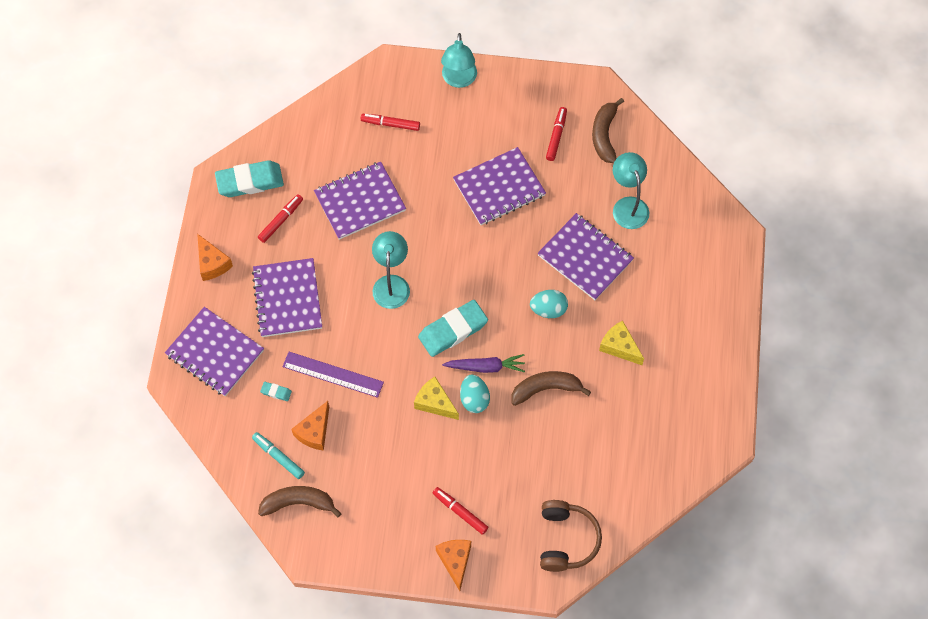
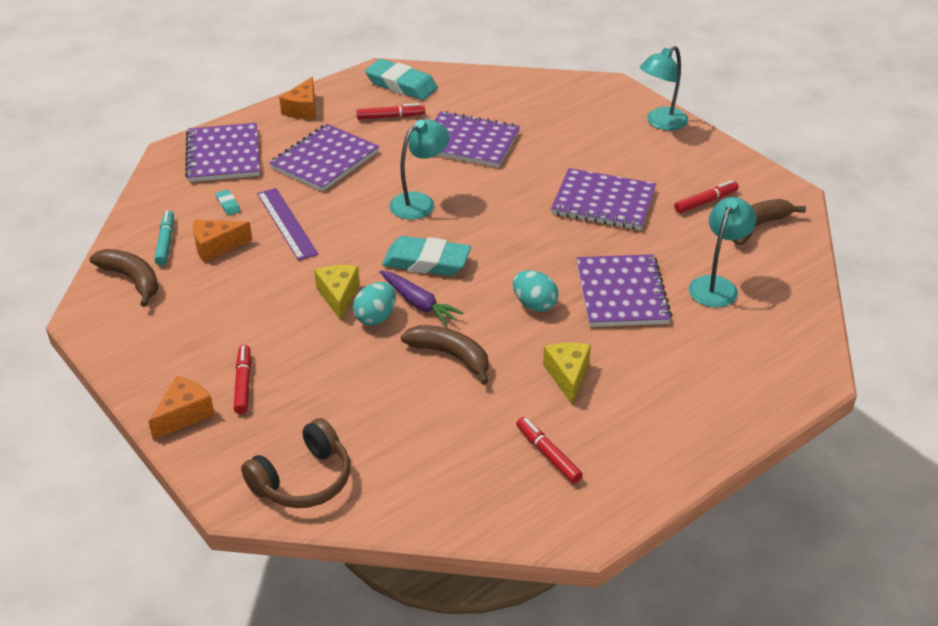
camera: 45 degrees right, 25 degrees down
red marker [361,114,420,131] -> red marker moved to [516,417,583,484]

